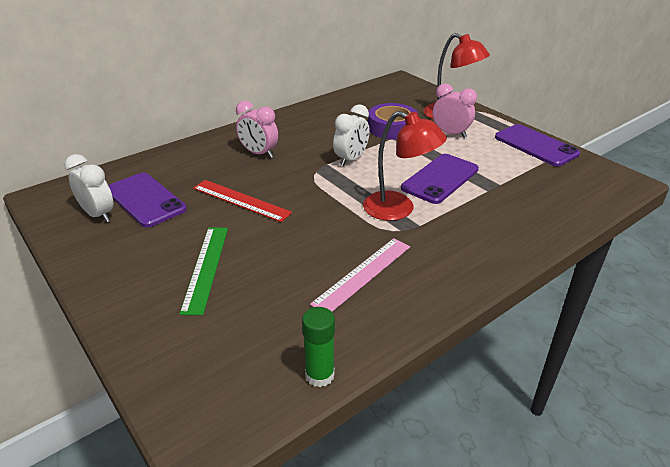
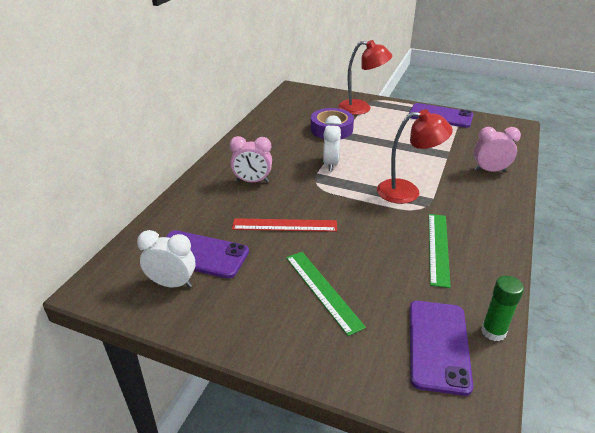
camera: 30 degrees left, 0 degrees up
pink ruler [310,238,410,312] -> green ruler [429,214,451,288]
purple phone [401,154,479,204] -> purple phone moved to [410,301,473,396]
pink clock [433,83,477,138] -> pink clock moved to [474,127,521,172]

